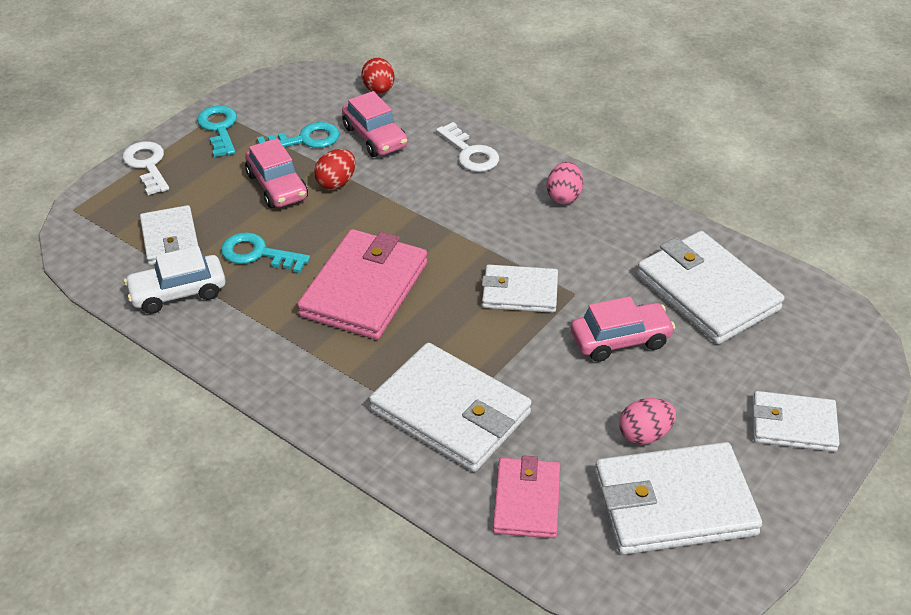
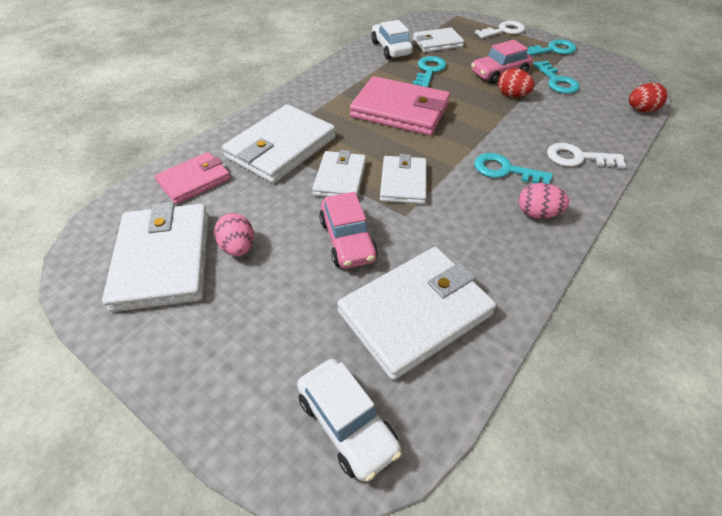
camera: 90 degrees right, 5 degrees up
pink car [342,91,408,157] -> none
white key [436,122,499,172] -> white key turned 45 degrees clockwise [547,143,626,169]
pink wallet [493,455,560,538] -> pink wallet turned 45 degrees counterclockwise [155,152,231,204]
white wallet [753,391,840,452] -> white wallet moved to [312,150,366,197]
none -> white car [297,359,402,481]
none -> turquoise key [474,153,553,184]

